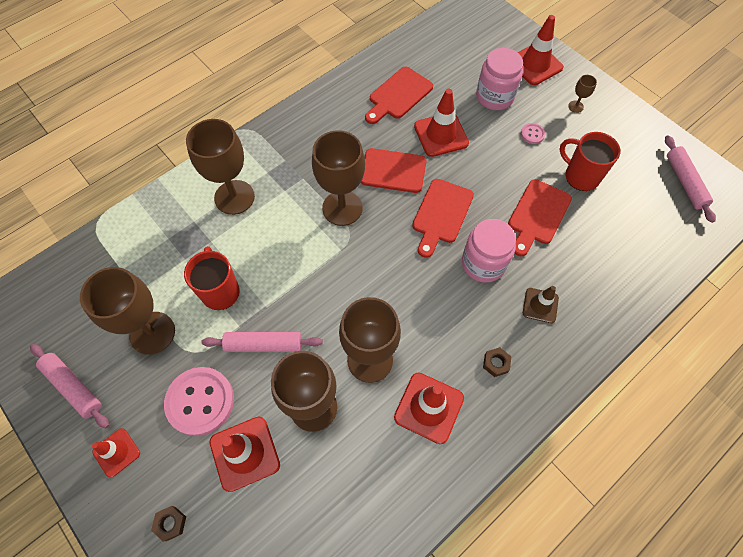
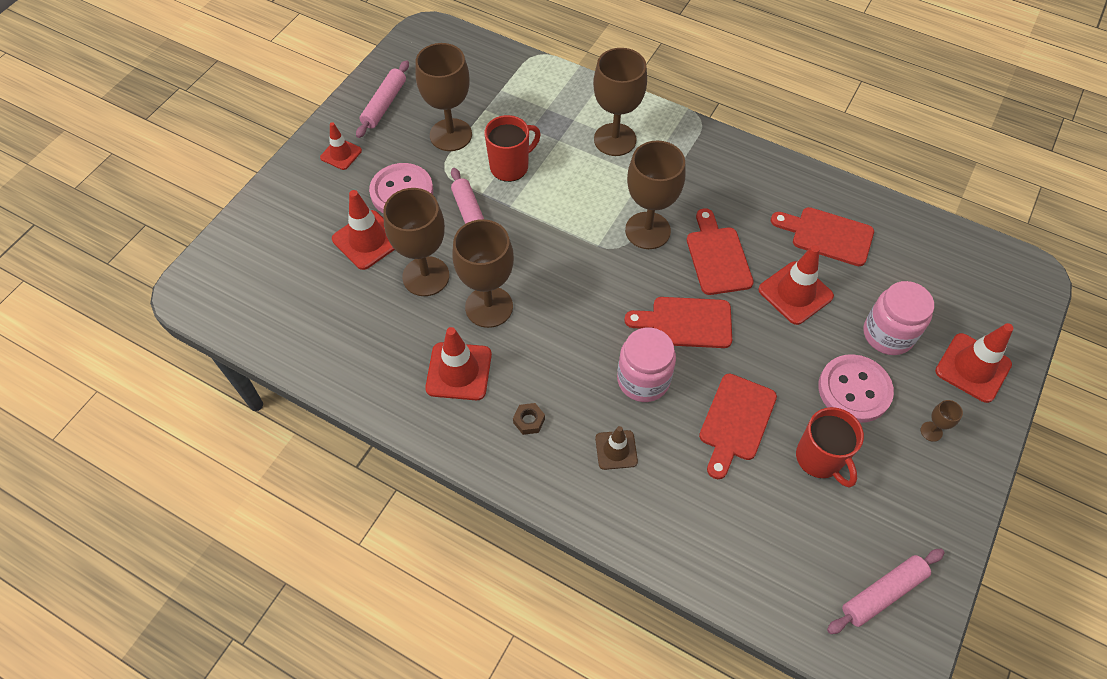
camera: 70 degrees right, 5 degrees down
brown nut [151,506,186,541] -> none
red cutting board [508,179,572,256] -> red cutting board turned 75 degrees counterclockwise [699,374,777,479]
pink button [521,123,546,144] -> pink button [818,354,894,423], size x2.24
red mug [559,132,621,191] -> red mug turned 135 degrees clockwise [796,407,864,488]

